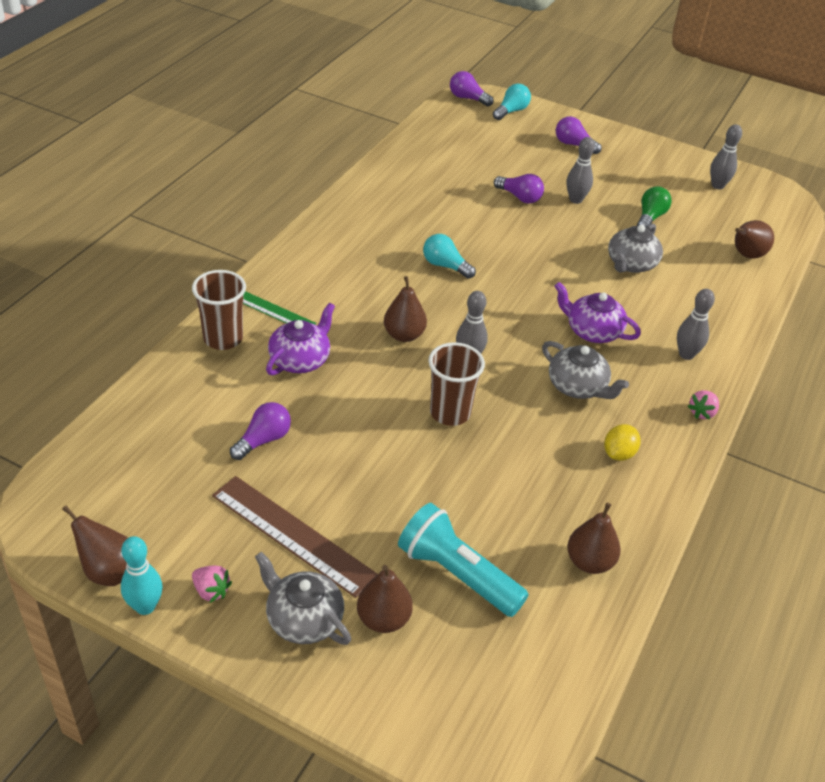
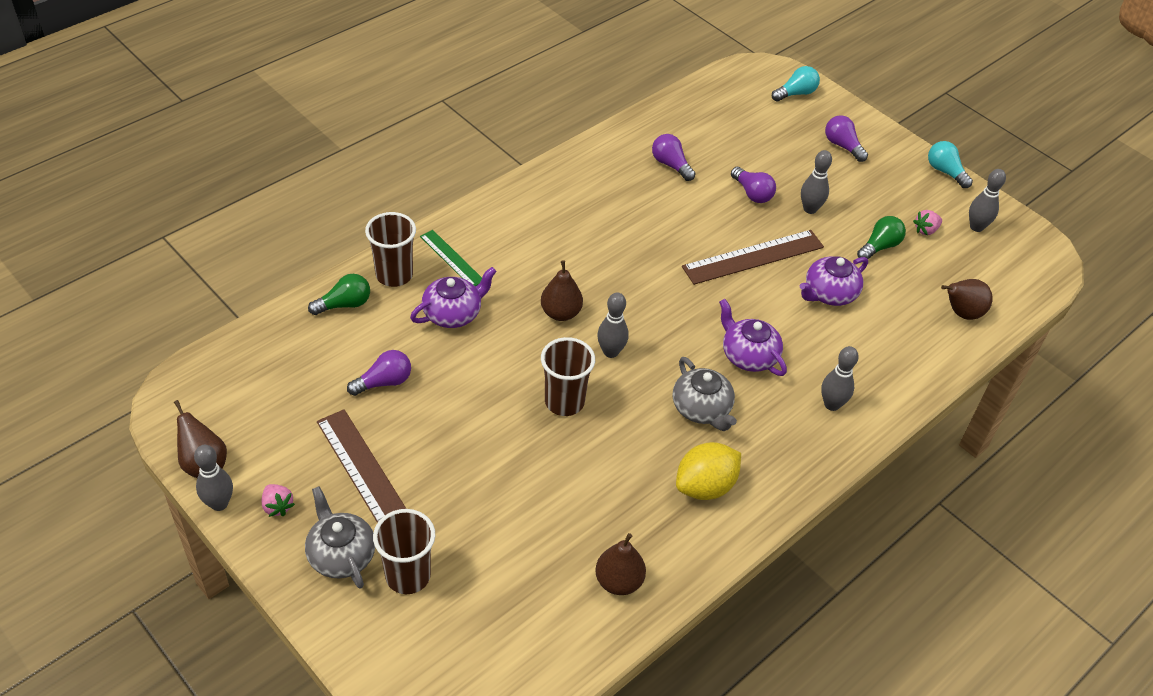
camera: 20 degrees right, 5 degrees up
turquoise bowling pin [121,536,163,615] -> grey bowling pin [194,445,233,511]
brown pear [357,565,413,633] -> brown cup [373,509,435,594]
turquoise flashlight [398,503,529,617] -> none
turquoise light bulb [423,234,476,279] -> turquoise light bulb moved to [928,141,973,188]
purple light bulb [450,71,494,106] -> purple light bulb moved to [652,134,696,181]
yellow lemon [604,424,641,461] -> yellow lemon [676,442,741,500], size x1.62
grey teapot [608,223,663,273] -> purple teapot [800,256,868,306]
pink strawberry [688,390,719,419] -> pink strawberry moved to [913,210,942,235]
none -> green light bulb [308,274,370,315]
none -> brown ruler [682,230,824,285]

